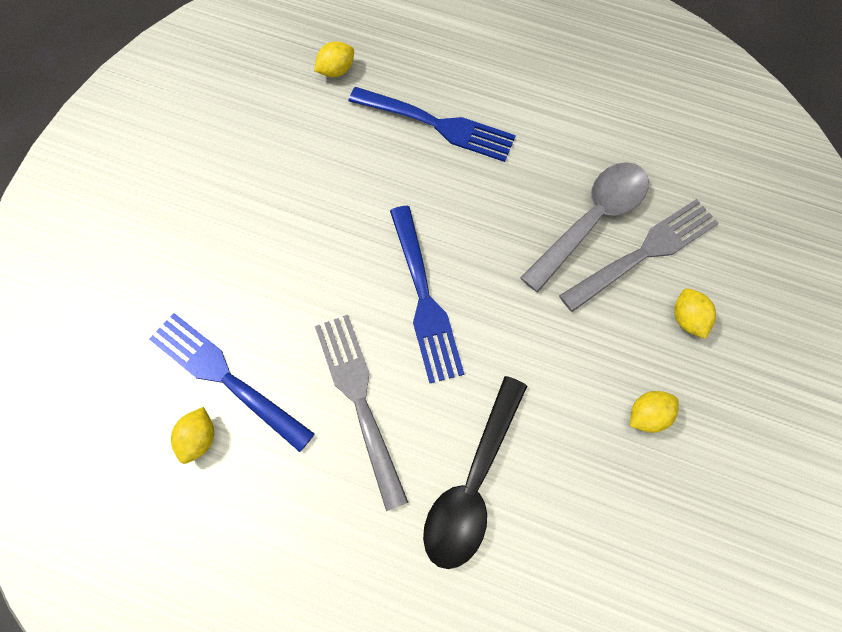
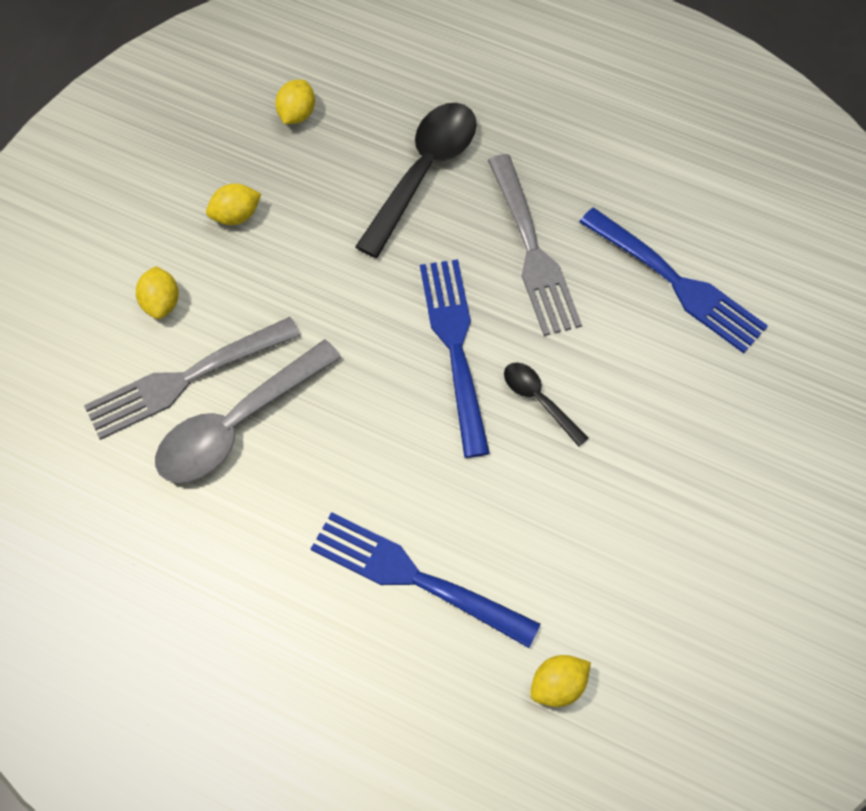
camera: 175 degrees left, 5 degrees down
yellow lemon [171,407,214,464] -> yellow lemon moved to [275,80,315,124]
none -> black spoon [504,362,589,447]

